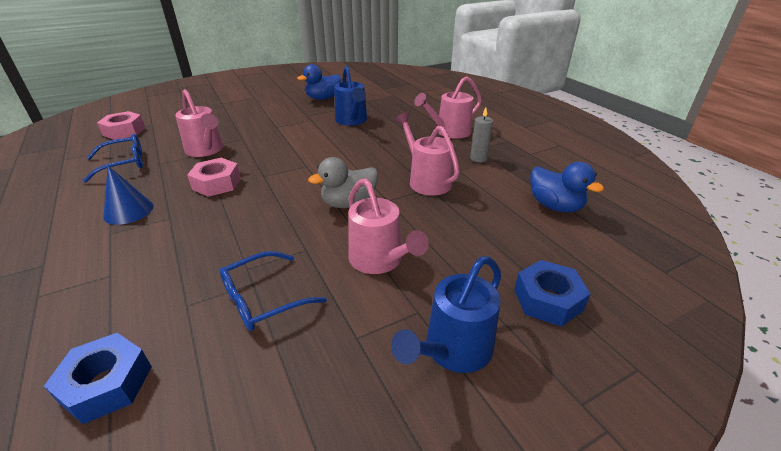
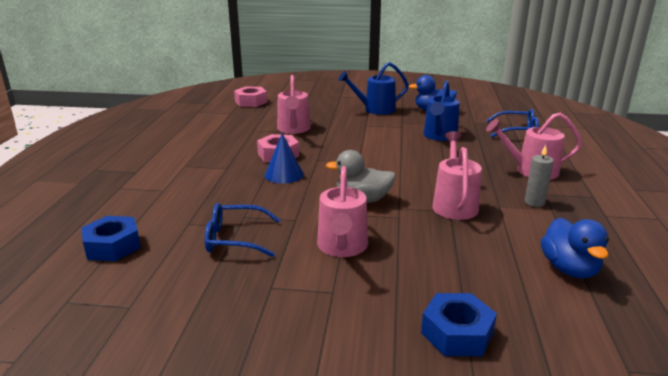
camera: 35 degrees right, 10 degrees down
blue glasses [83,134,143,183] -> blue glasses moved to [486,109,539,137]
blue cone [103,166,153,225] -> blue cone moved to [265,133,304,184]
blue watering can [391,256,501,373] -> blue watering can moved to [338,62,409,115]

